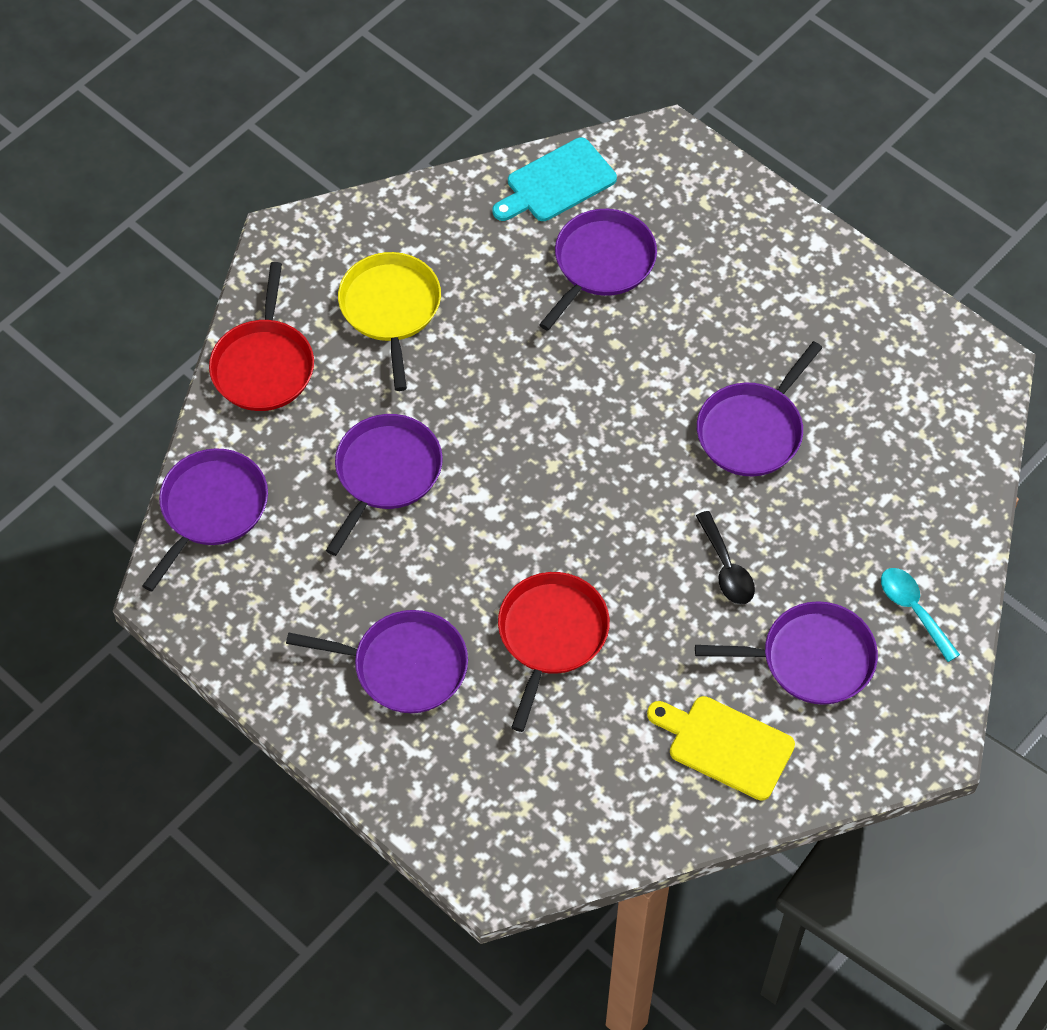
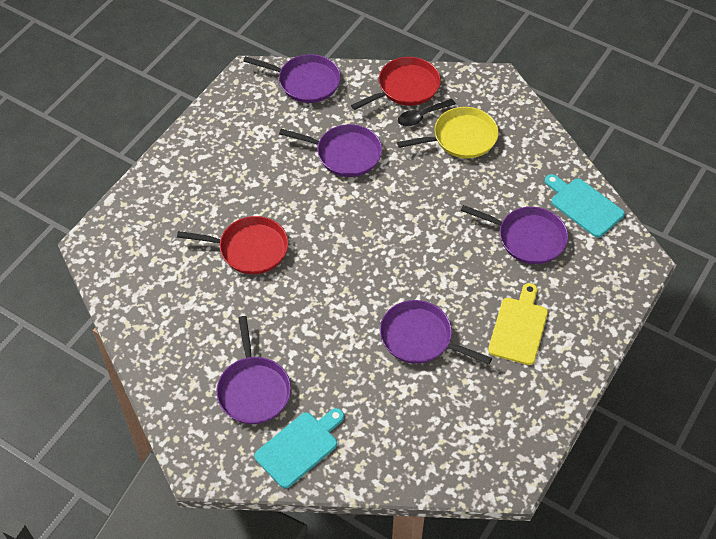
camera: 80 degrees right, 5 degrees down
red pan [209,262,314,411] -> red pan turned 150 degrees clockwise [351,57,441,110]
purple pan [286,610,468,713] -> none
yellow cutting board [647,696,795,801] -> yellow cutting board moved to [488,283,548,365]
black spoon [696,511,755,605] -> black spoon moved to [398,99,456,127]
turquoise spoon [881,568,960,662] -> turquoise cutting board [254,408,344,488]

